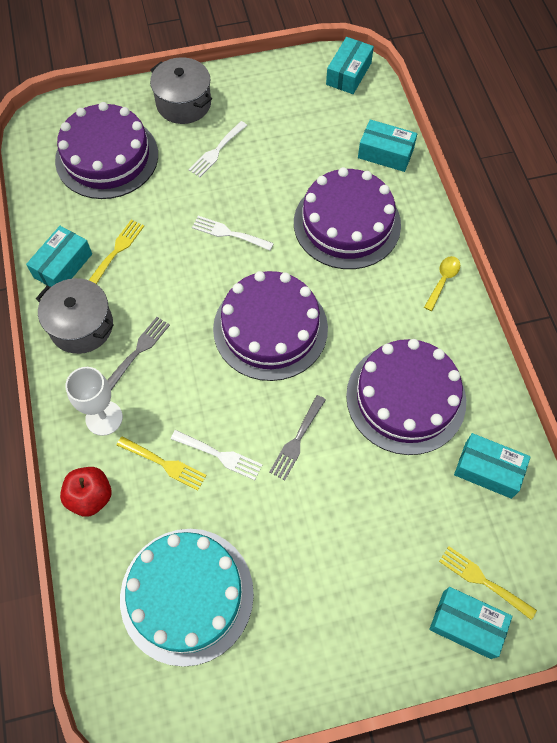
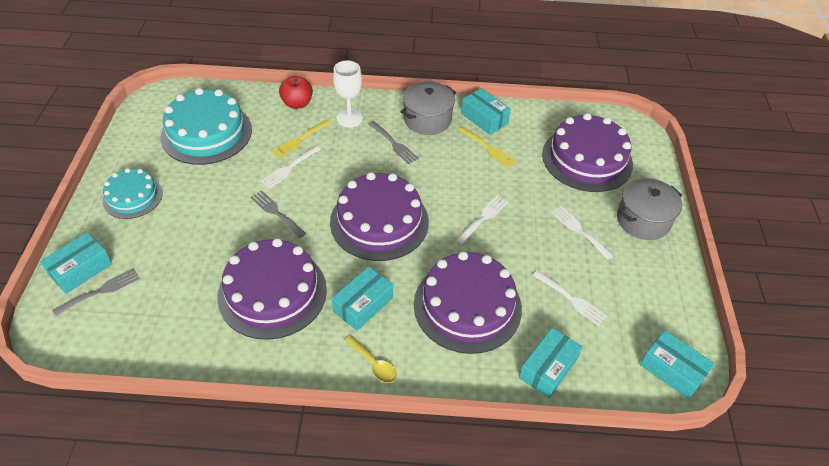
camera: 105 degrees right, 15 degrees down
yellow fork [439,546,537,620] -> grey fork [52,268,140,317]
turquoise box [454,433,531,499] -> turquoise box moved to [332,266,393,331]
none -> turquoise cake [103,168,163,219]
none -> white fork [533,270,607,326]

